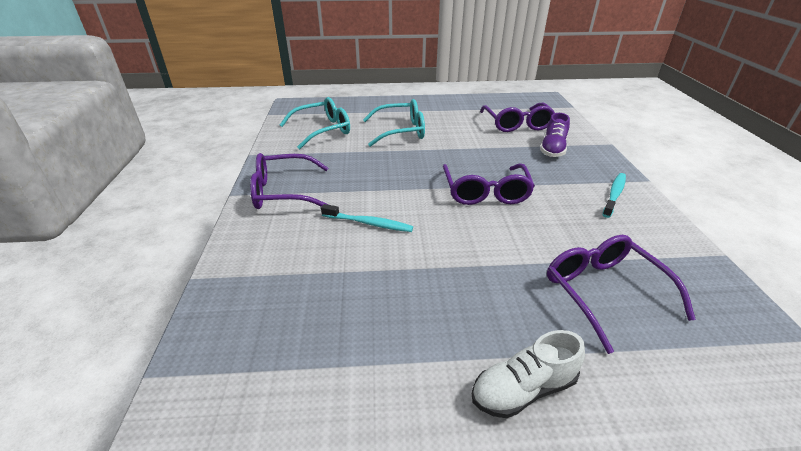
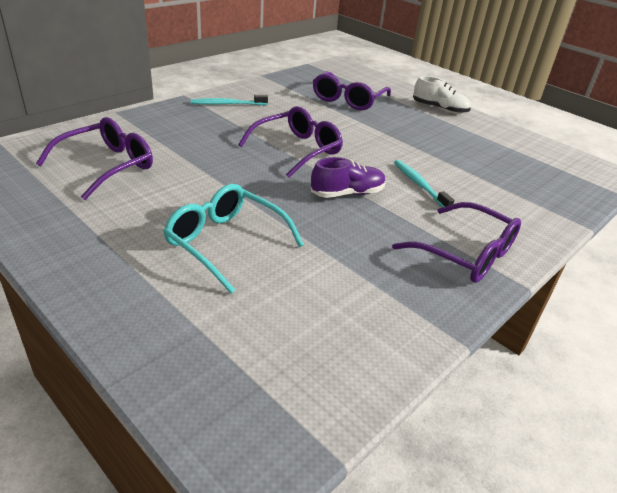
camera: 135 degrees left, 0 degrees up
turquoise glasses [280,97,350,149] -> none
purple shoe [540,113,570,157] -> purple shoe moved to [311,157,386,198]

